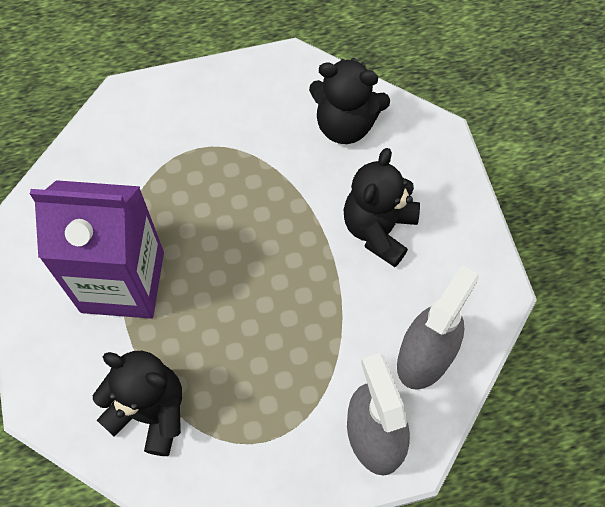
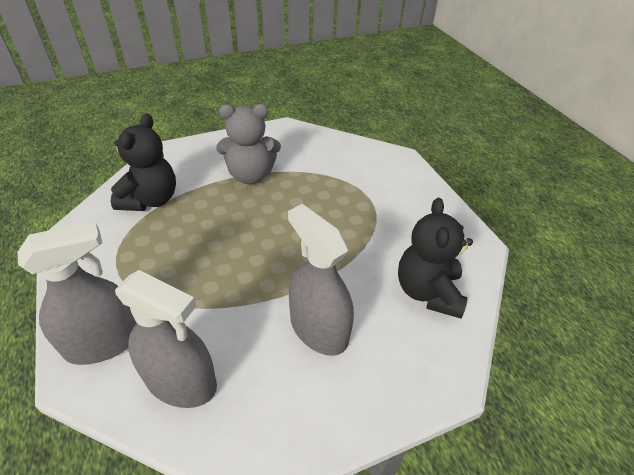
camera: 80 degrees right, 20 degrees down
purple carton [30,180,164,319] -> grey teddy bear [216,104,281,184]
black teddy bear [344,148,420,267] -> grey spray bottle [288,204,354,356]

